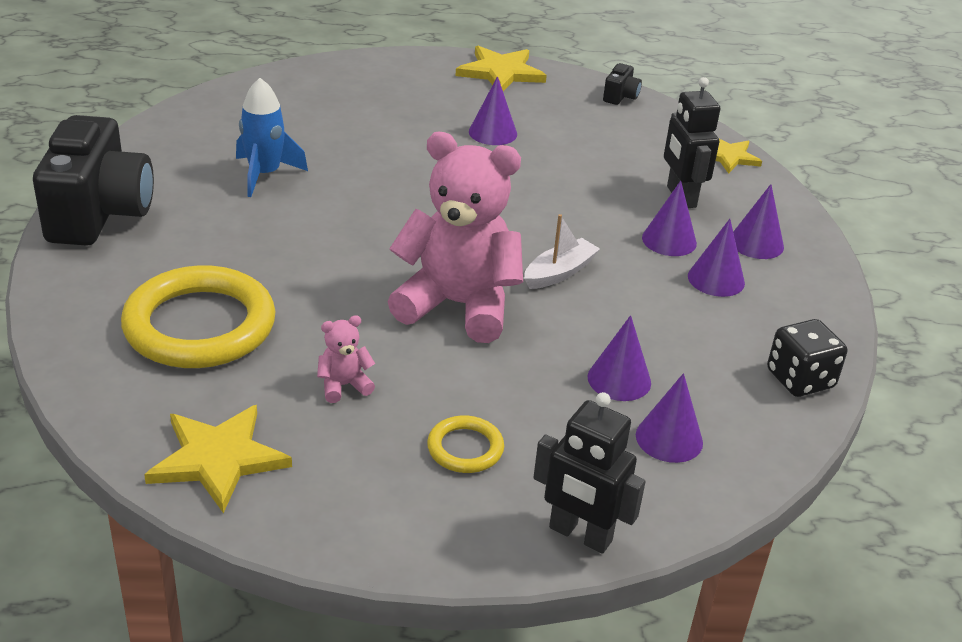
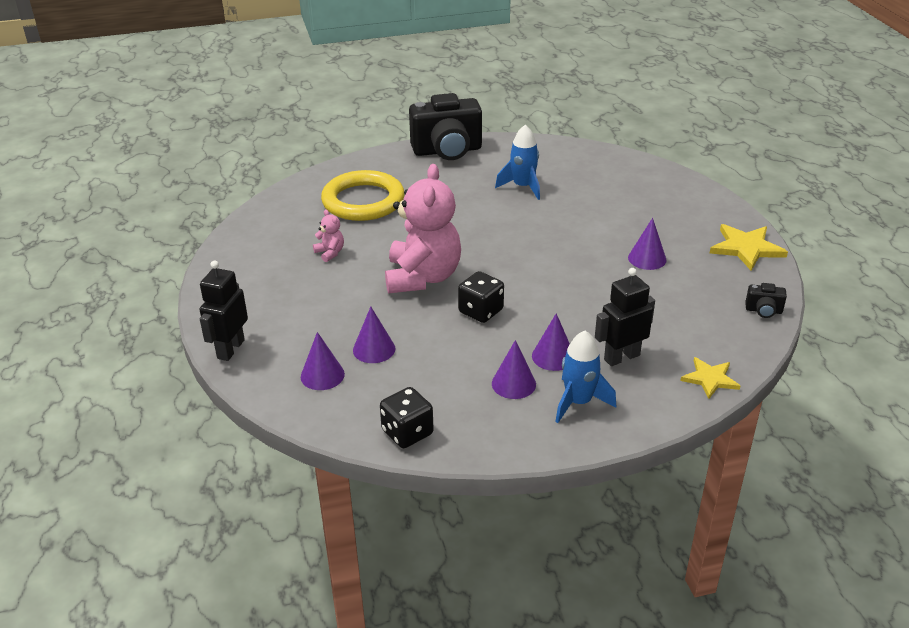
camera: 80 degrees right, 0 degrees up
yellow star [144,405,292,513] -> none
yellow ring [427,415,504,473] -> none
white boat [524,214,600,289] -> black dice [458,271,504,323]
purple cone [733,184,784,259] -> blue rocket [555,331,616,423]

